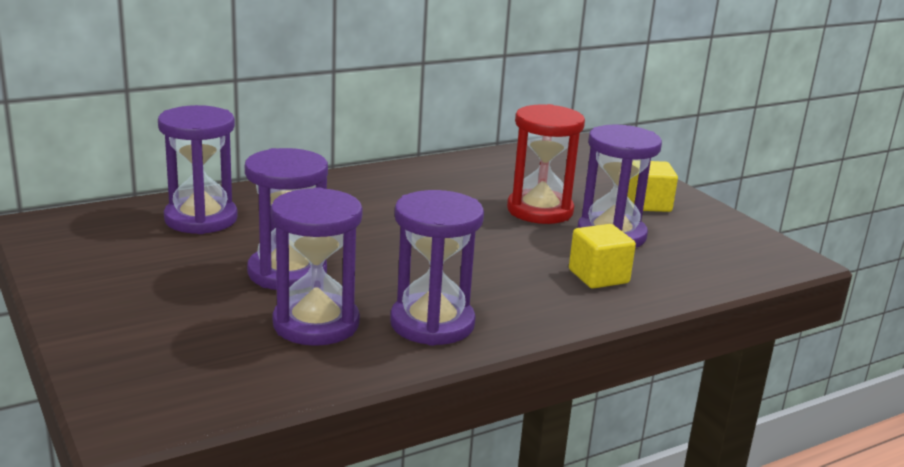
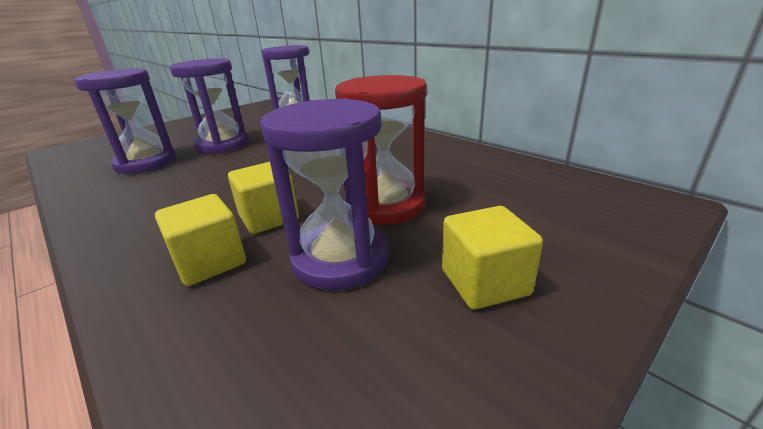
camera: 80 degrees right, 5 degrees up
purple hourglass [390,190,484,346] -> none
none -> yellow cube [228,162,299,234]

